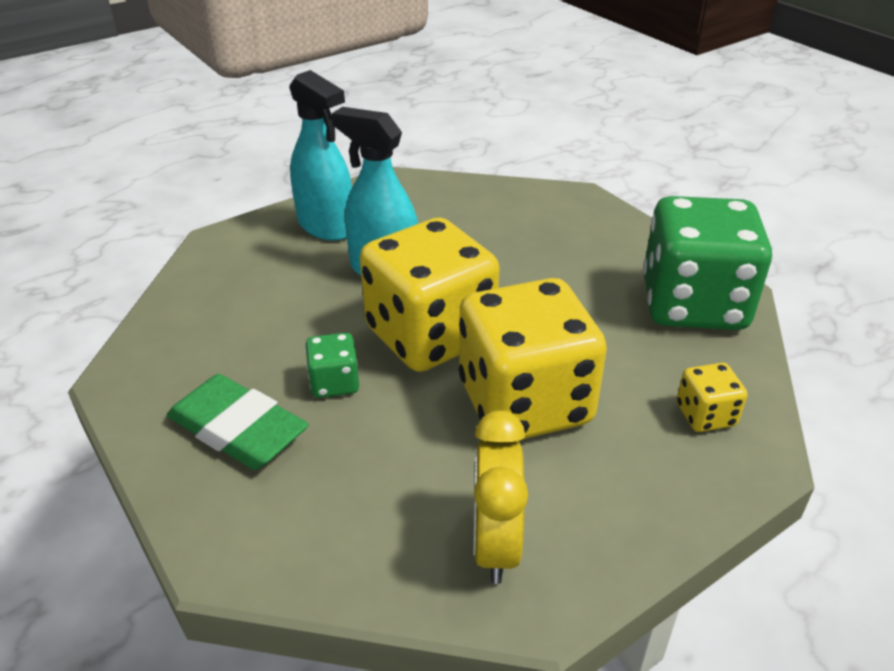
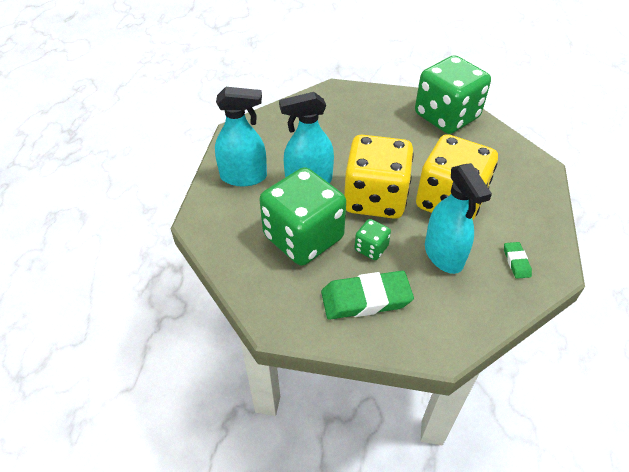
camera: 45 degrees left, 10 degrees up
yellow clock [473,410,528,584] -> green eraser [504,242,532,279]
yellow dice [676,363,748,432] -> none
none -> green dice [259,167,346,266]
none -> turquoise spray bottle [425,163,492,274]

